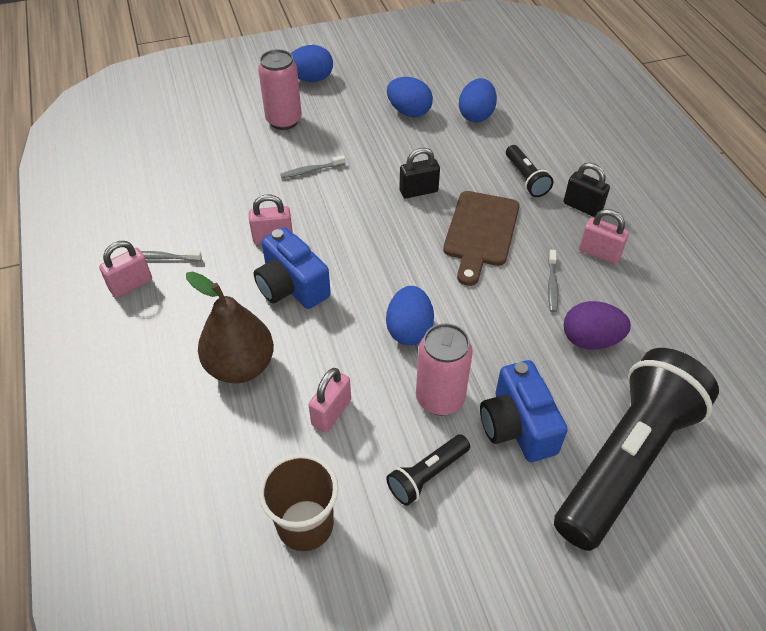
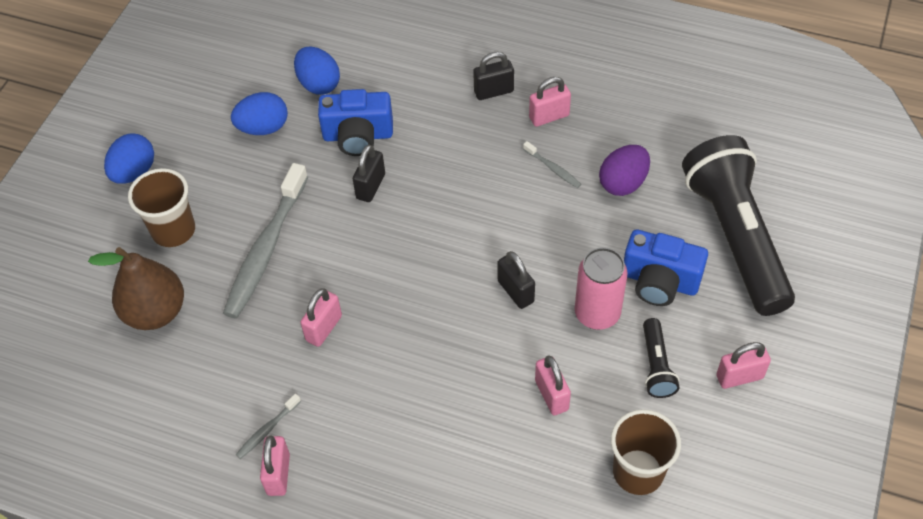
camera: 50 degrees left, 5 degrees up
brown pear [186,271,274,383] -> brown pear moved to [88,247,184,330]
blue camera [254,227,331,309] -> blue camera moved to [318,89,393,156]
pink can [258,49,302,130] -> brown cup [128,168,195,247]
grey toothbrush [280,155,345,178] -> grey toothbrush [223,163,308,318], size x2.35
blue egg [386,286,434,345] -> black padlock [497,251,535,309]
brown cutting board [443,191,520,286] -> none
black flashlight [506,145,553,197] -> none
none -> pink padlock [716,342,771,389]

